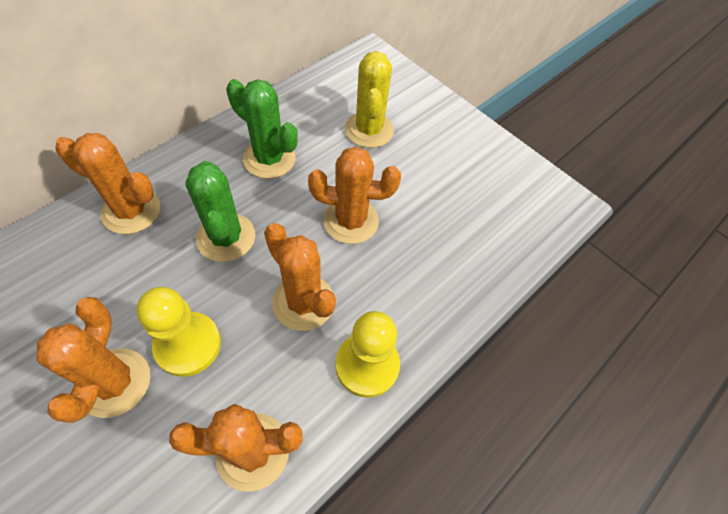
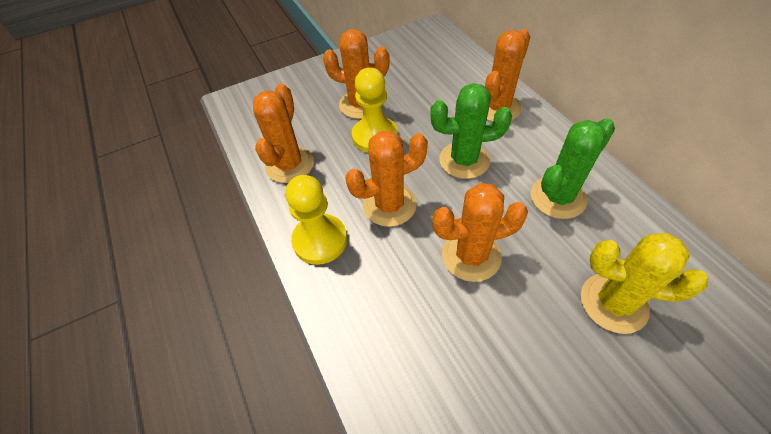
camera: 115 degrees right, 5 degrees down
orange cactus [308,146,401,244] -> orange cactus turned 60 degrees clockwise [432,183,528,282]

